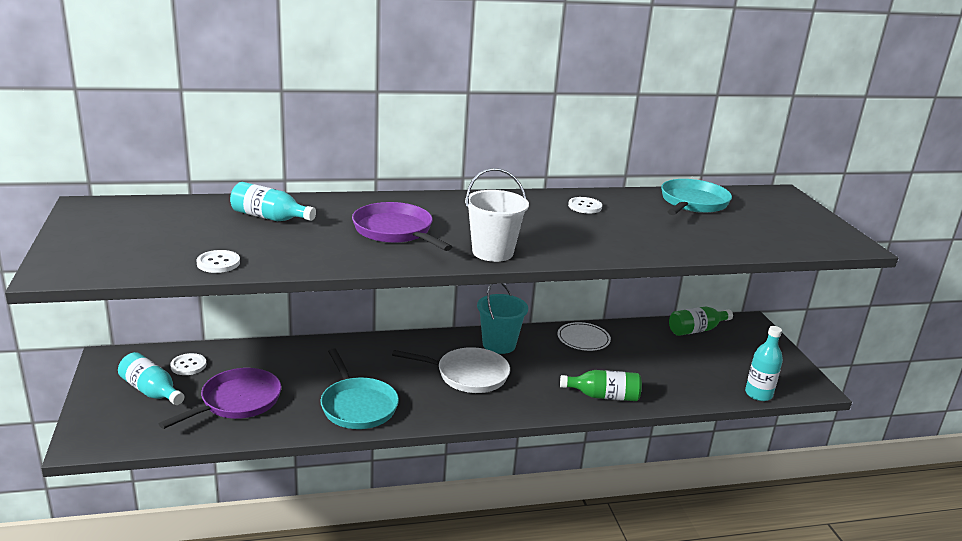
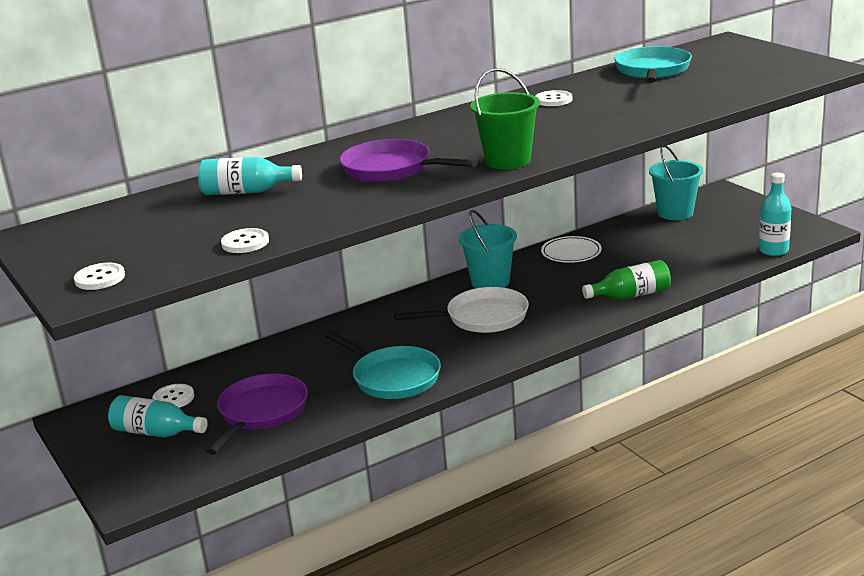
camera: 15 degrees left, 0 degrees up
white bucket [465,168,529,262] -> green bucket [470,68,540,169]
green bottle [669,307,733,336] -> turquoise bucket [649,146,703,220]
none -> white button [74,263,125,290]

